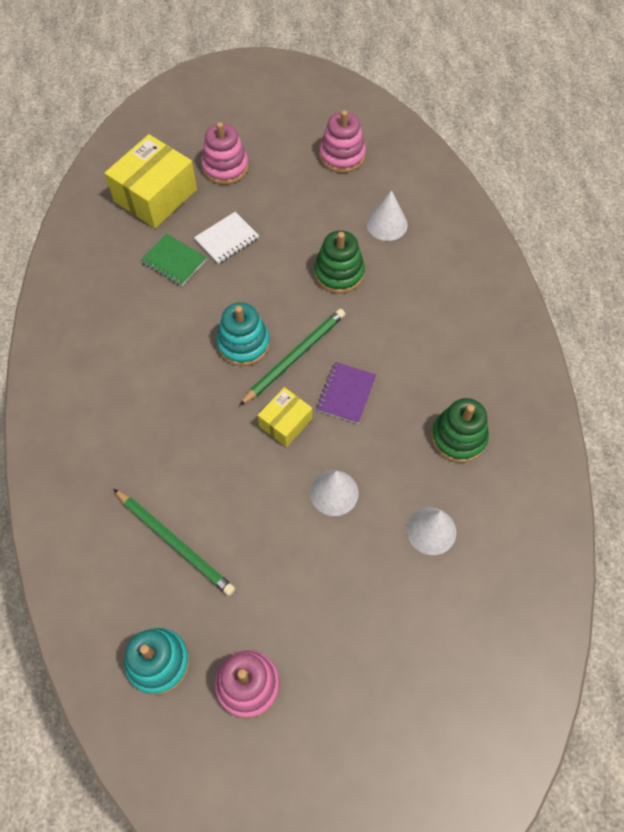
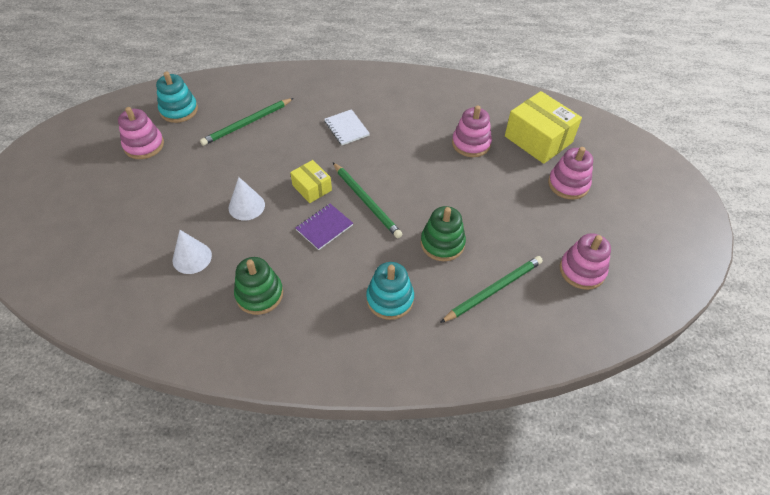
camera: 100 degrees right, 10 degrees down
green notebook [141,233,207,286] -> pink stacking toy [452,105,492,157]
white notebook [194,212,259,264] -> white notebook moved to [324,109,370,145]
turquoise stacking toy [216,302,270,366] -> turquoise stacking toy moved to [366,262,414,320]
purple notebook [317,362,376,424] -> purple notebook turned 75 degrees counterclockwise [296,204,353,250]
white cone [367,190,408,241] -> green pencil [440,256,543,323]

